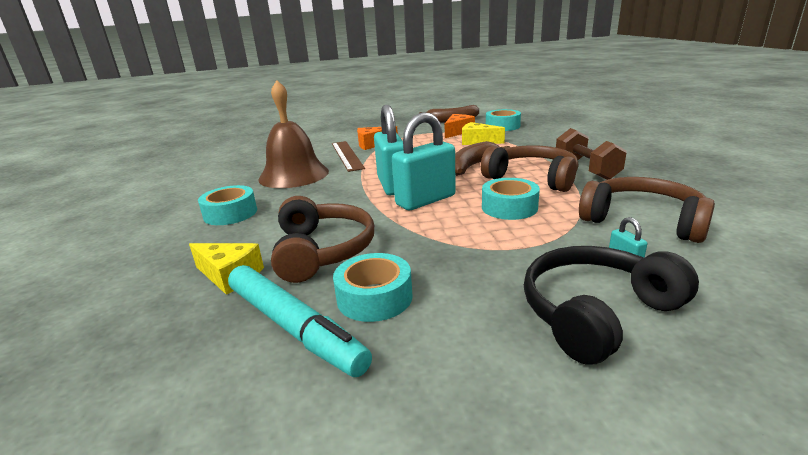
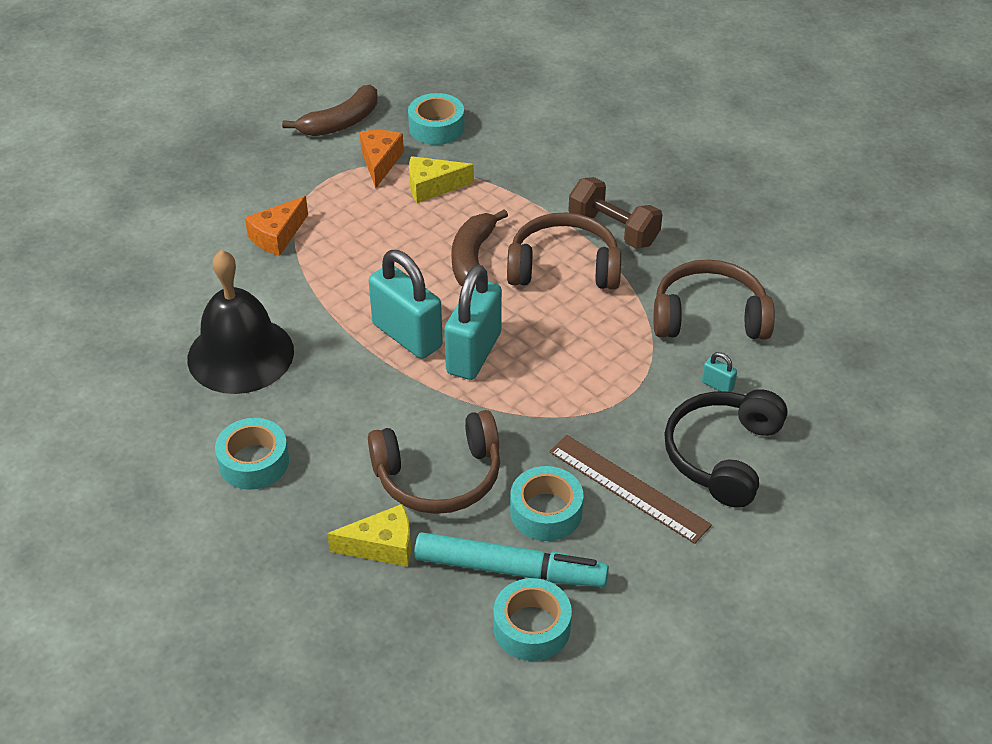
camera: 35 degrees left, 20 degrees up
brown bell [258,80,329,188] -> black bell [187,250,294,394]
brown headphones [271,196,374,283] -> brown headphones turned 120 degrees clockwise [368,410,500,514]
brown ruler [332,141,365,172] -> brown ruler moved to [549,435,712,544]
turquoise tape [482,178,540,220] -> turquoise tape moved to [494,578,572,661]

